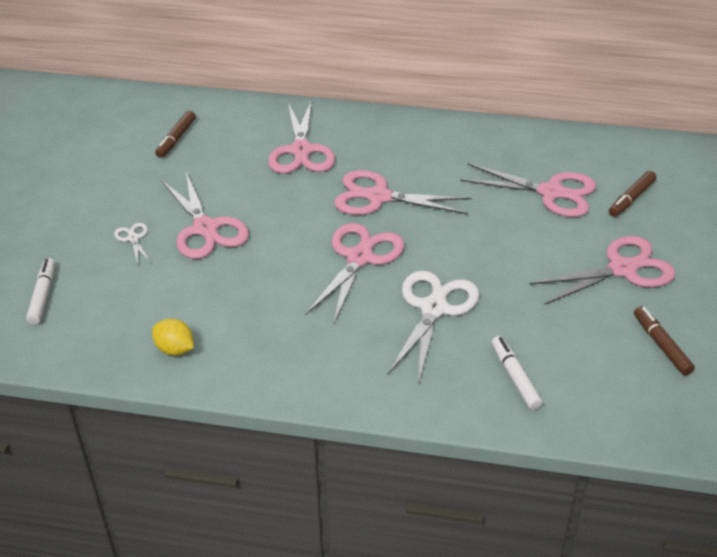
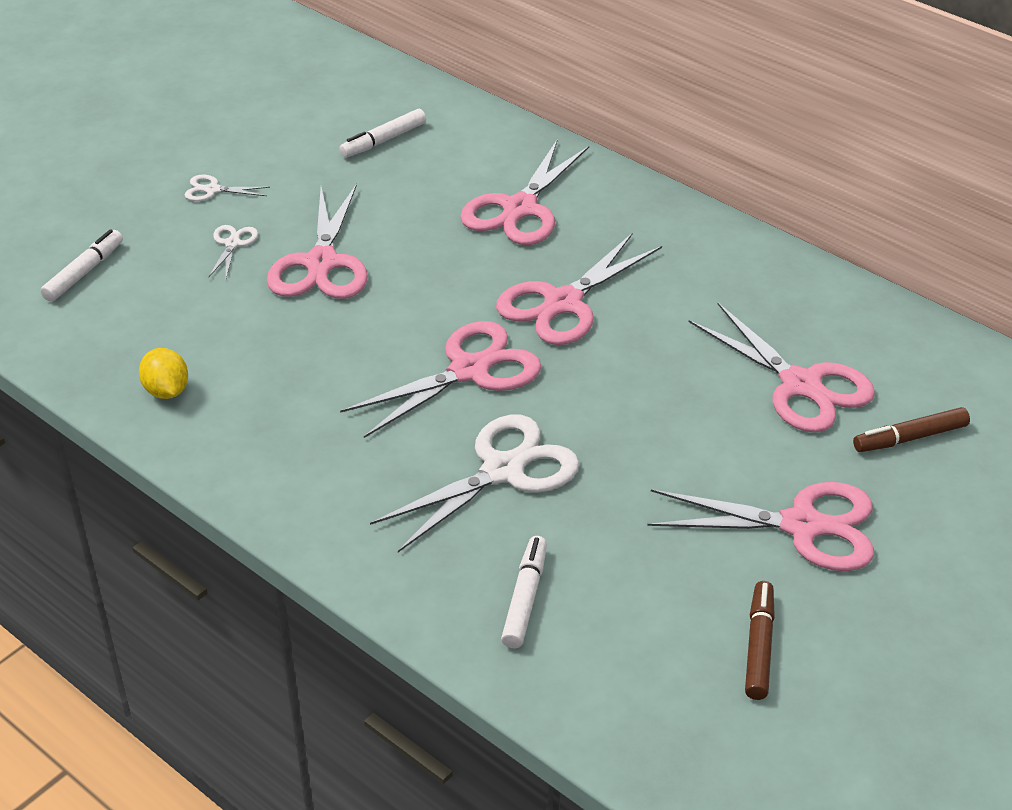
camera: 30 degrees right, 0 degrees up
brown marker [155,111,196,158] -> white marker [339,109,426,158]
pink scissors [334,170,471,215] -> pink scissors turned 90 degrees counterclockwise [496,233,662,345]
none -> white scissors [185,175,270,201]

